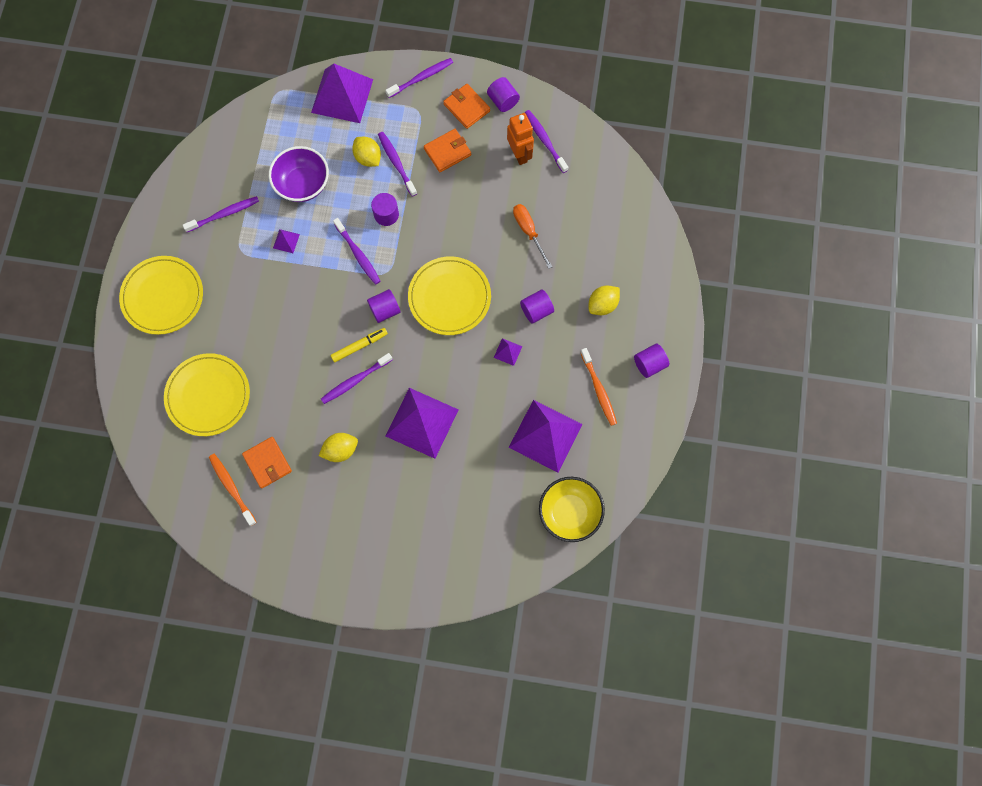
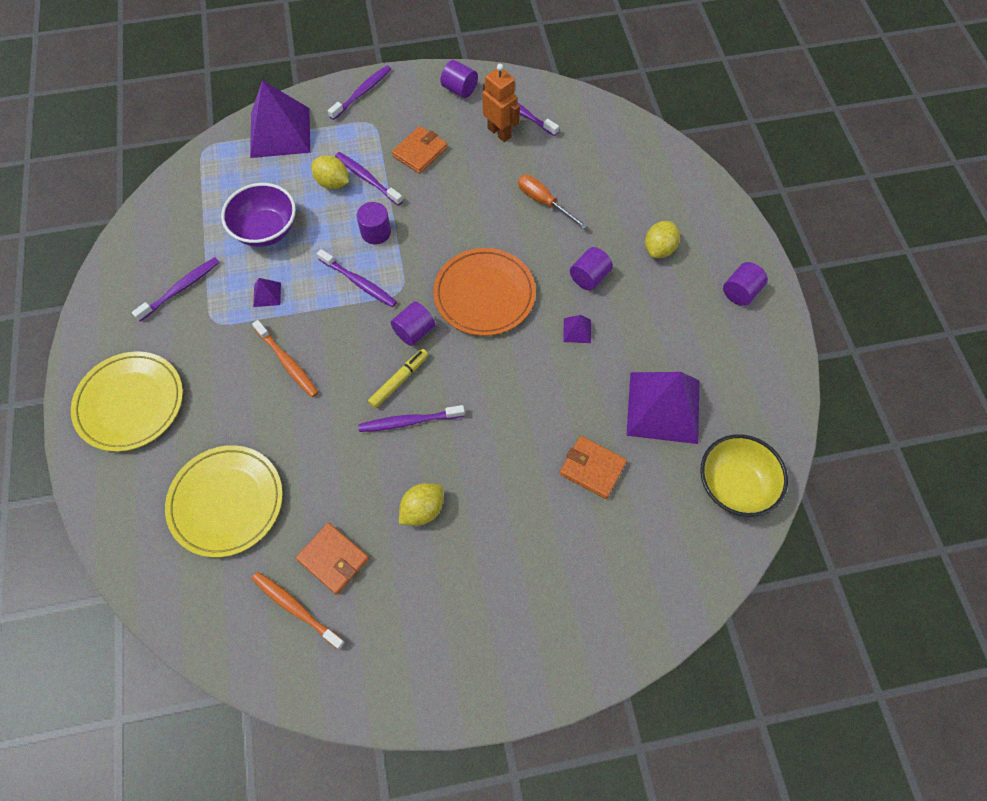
camera: 20 degrees left, 10 degrees down
purple toothbrush [321,353,393,404] -> purple toothbrush turned 45 degrees clockwise [358,405,465,432]
purple pyramid [386,388,458,459] -> none
yellow plate [408,256,491,335] -> orange plate [433,248,536,336]
orange wallet [443,84,490,129] -> orange wallet moved to [559,436,627,499]
orange toothbrush [580,348,617,426] -> orange toothbrush moved to [252,320,319,397]

